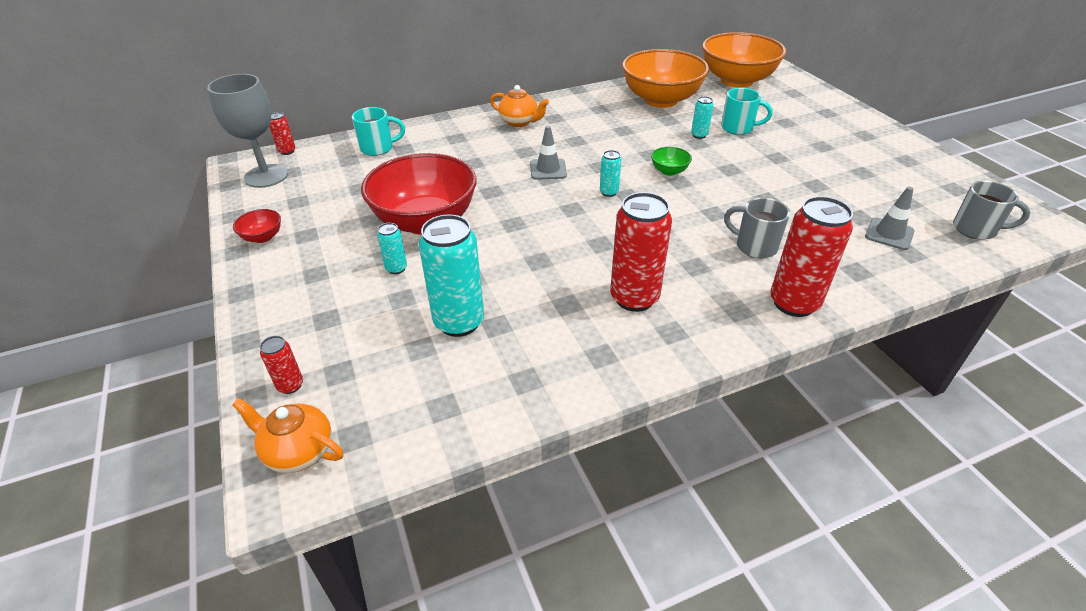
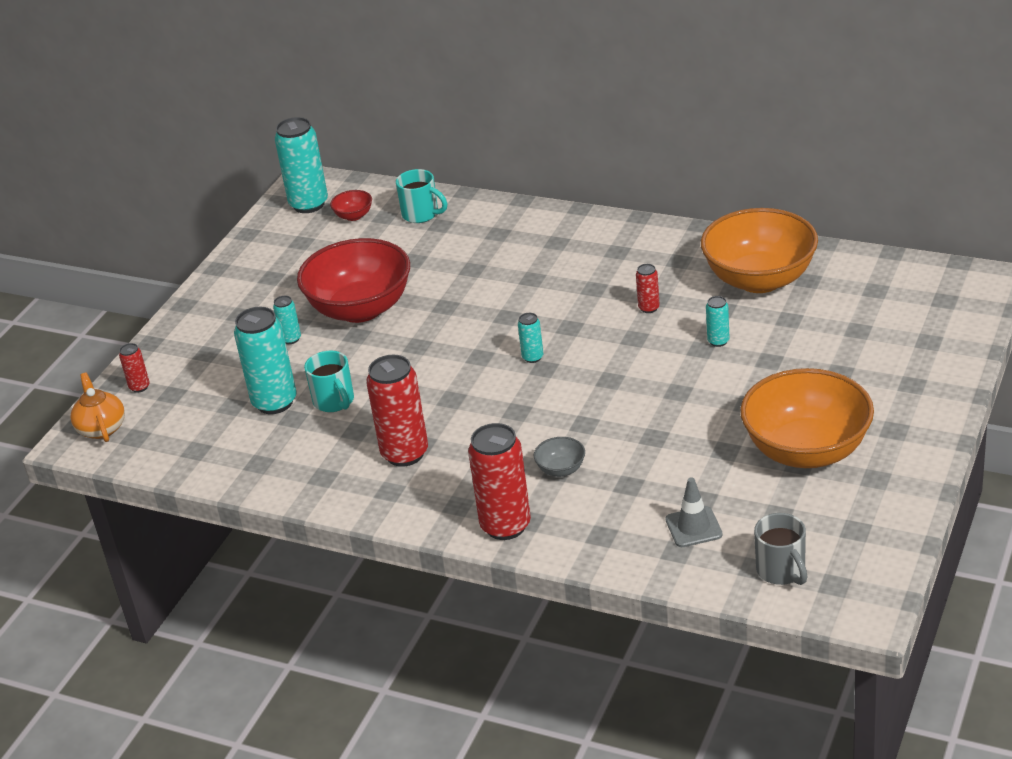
camera: 50 degrees right, 5 degrees down
grey goblet [207,74,288,188] -> turquoise can [275,117,328,213]
red bowl [233,209,281,243] -> red bowl moved to [330,190,372,221]
red can [269,112,295,155] -> red can moved to [636,264,660,313]
orange teapot [490,85,549,127] -> none
grey traffic cone [530,126,567,180] -> none
green bowl [651,147,692,176] -> none
orange bowl [702,32,786,88] -> orange bowl moved to [740,368,874,468]
turquoise mug [721,88,773,135] -> turquoise mug moved to [304,351,354,412]
grey mug [724,198,790,258] -> grey bowl [534,437,585,477]

